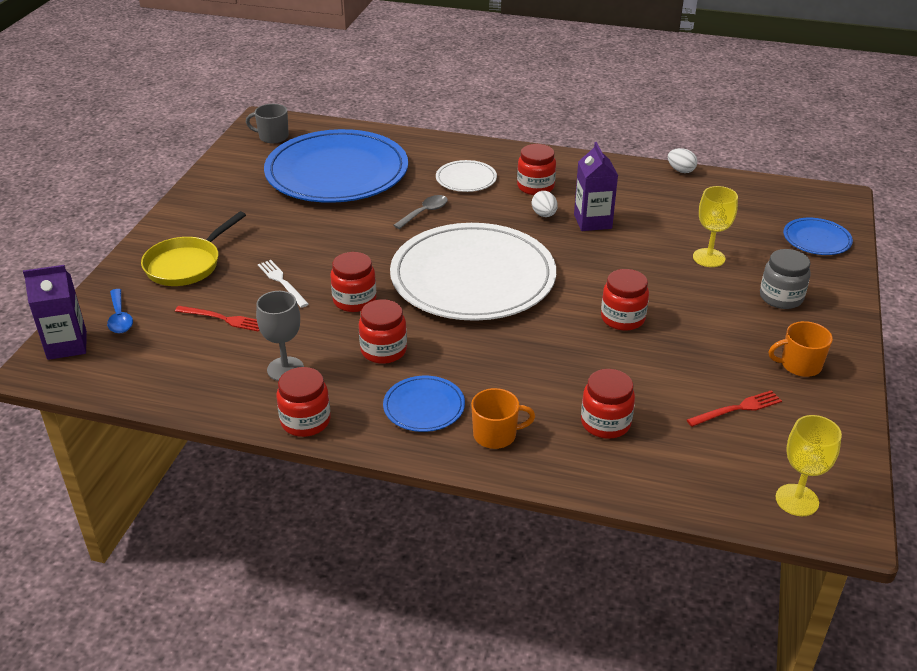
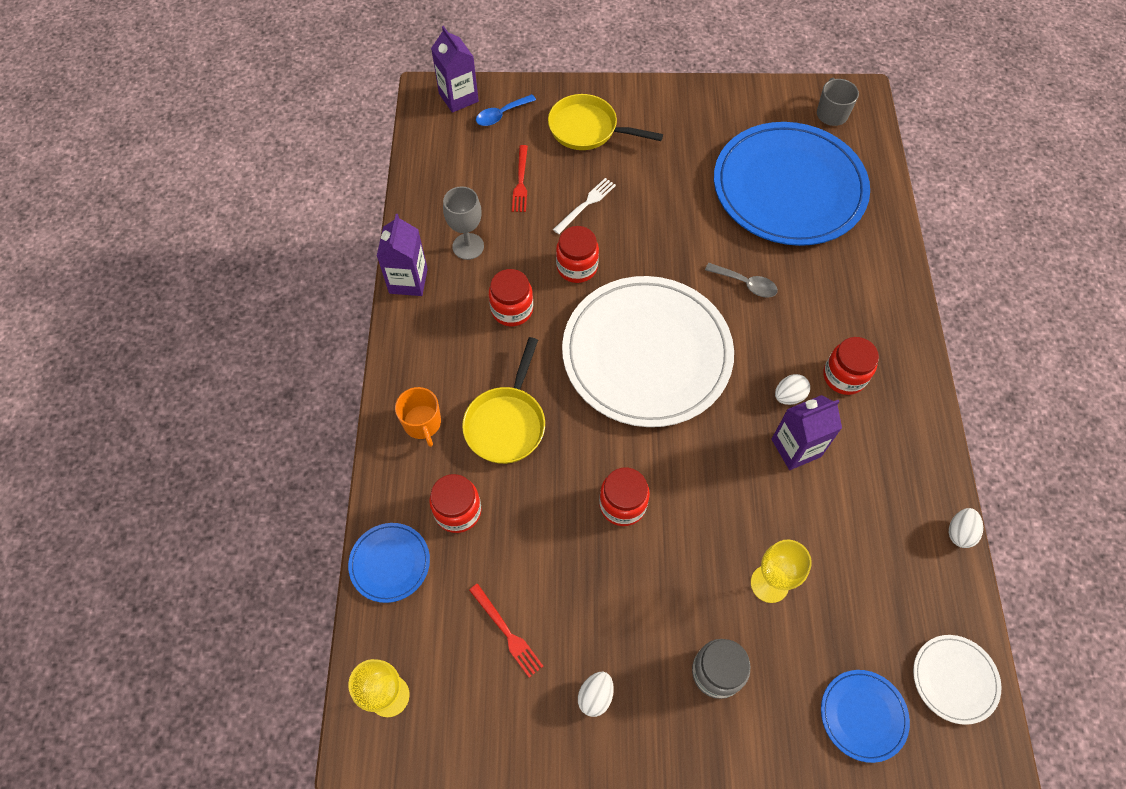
camera: 75 degrees right, 25 degrees up
red jar [276,367,331,437] -> purple carton [377,214,428,296]
blue plate [383,376,465,432] -> blue plate moved to [348,523,430,603]
white plate [436,160,497,192] -> white plate moved to [913,635,1001,725]
orange mug [768,321,833,377] -> white egg [578,672,614,717]
none -> yellow pan [462,337,545,464]

